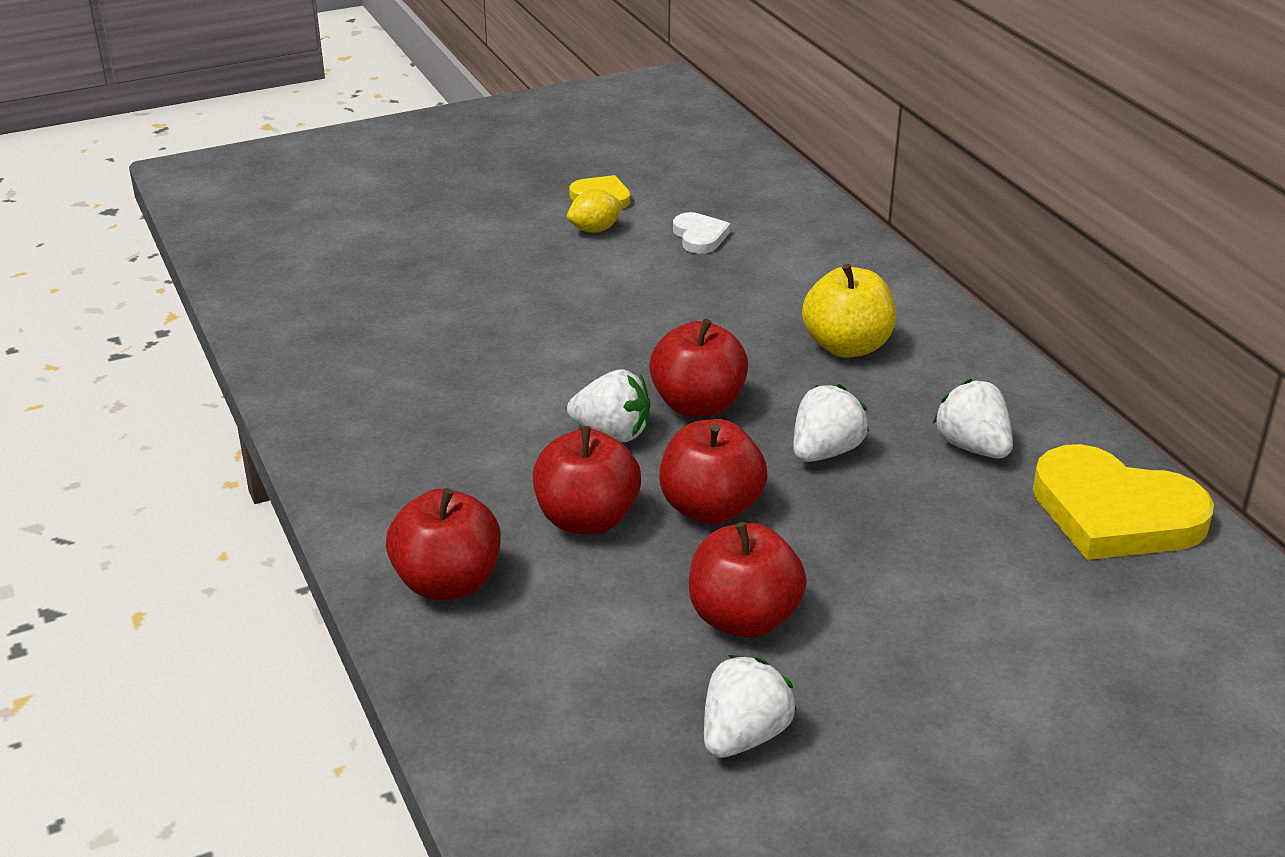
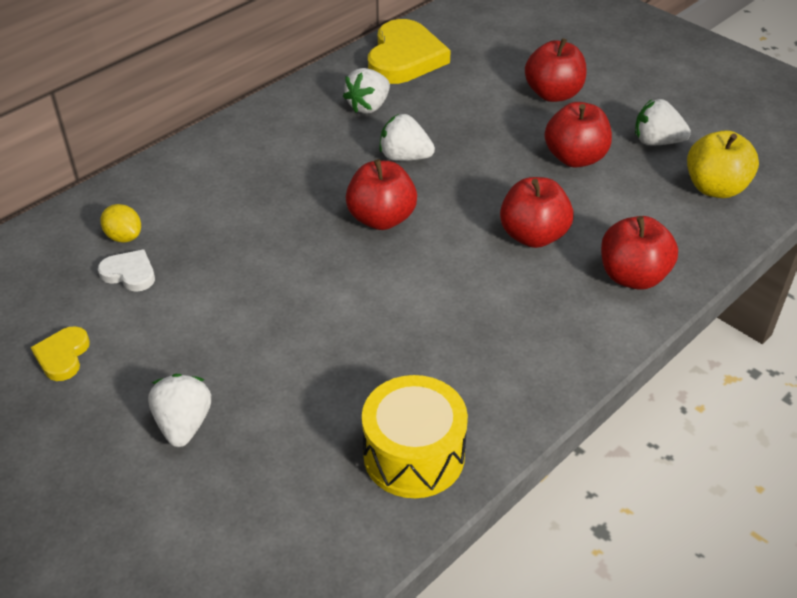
camera: 110 degrees left, 10 degrees up
yellow lemon [567,189,624,233] -> yellow lemon moved to [100,204,141,243]
white strawberry [567,369,651,442] -> white strawberry moved to [148,374,211,447]
red apple [659,419,768,524] -> red apple moved to [525,38,586,102]
white heart [673,212,731,254] -> white heart turned 60 degrees clockwise [98,249,155,292]
yellow apple [802,264,896,358] -> yellow apple moved to [687,130,759,198]
none -> yellow drum [362,375,468,498]

